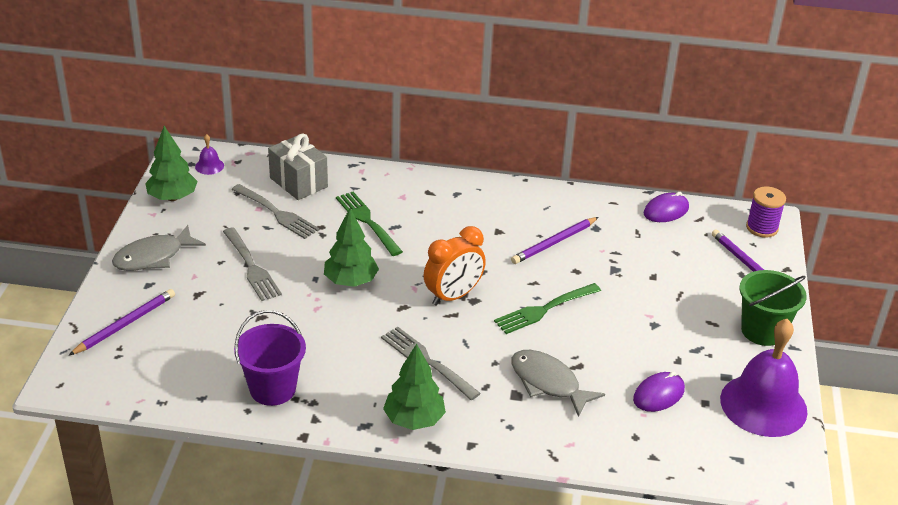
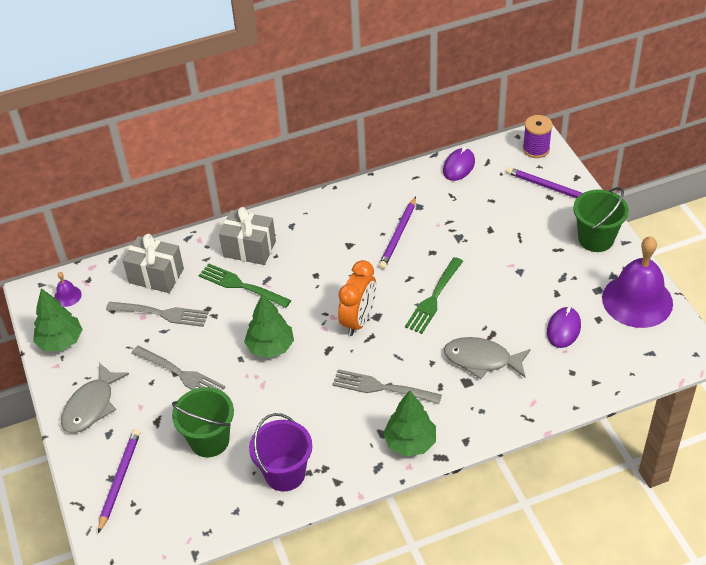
camera: 25 degrees left, 10 degrees up
none -> green bucket [172,387,234,457]
none -> grey gift [219,207,276,265]

